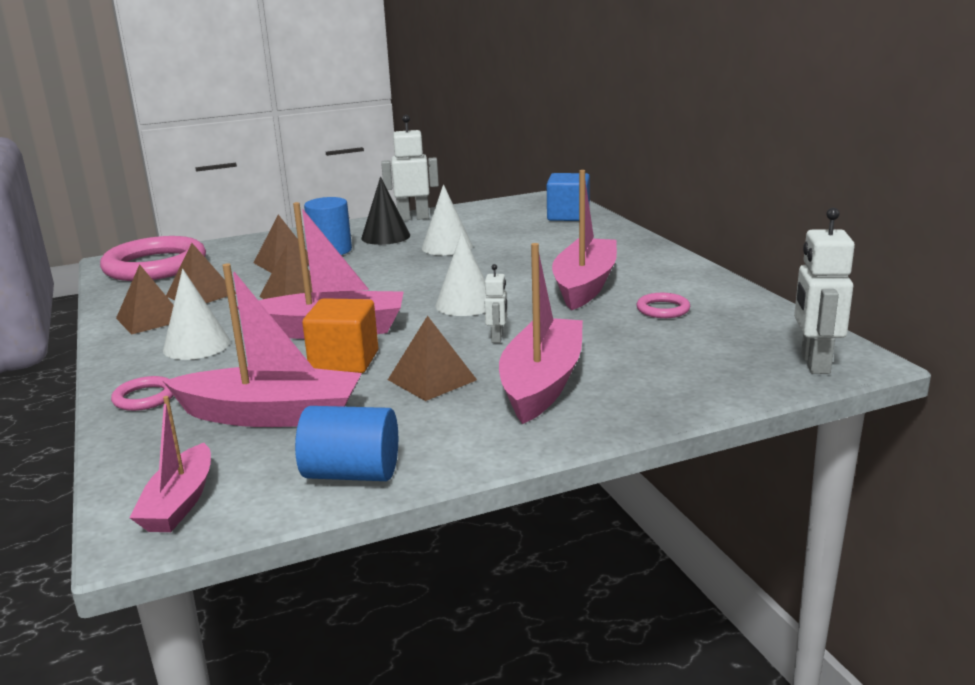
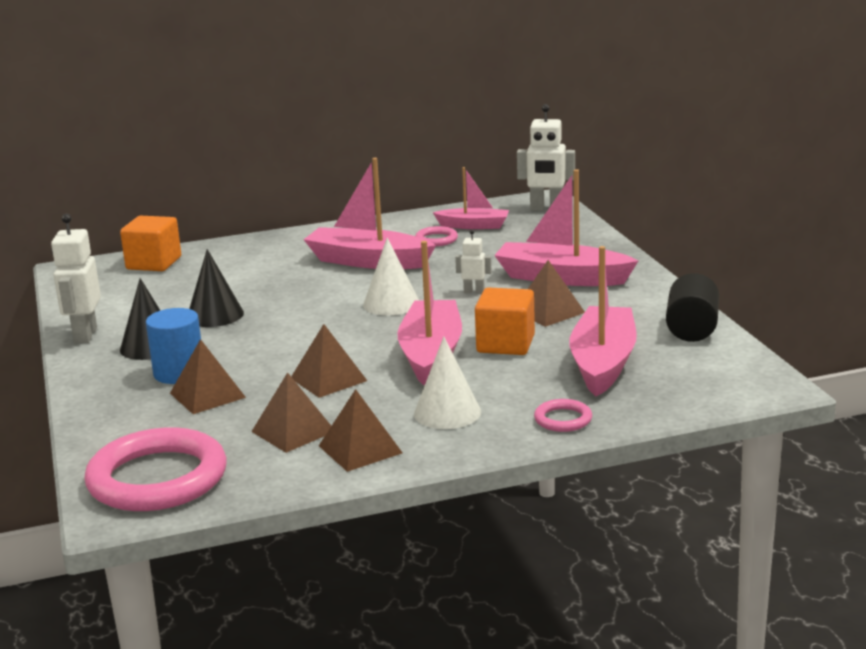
camera: 85 degrees left, 0 degrees up
pink boat [130,396,211,532] -> pink boat moved to [433,167,509,229]
blue cylinder [295,406,398,481] -> black cylinder [666,273,719,342]
white cone [422,184,473,255] -> black cone [189,249,244,327]
blue cube [547,173,590,221] -> orange cube [120,216,181,271]

